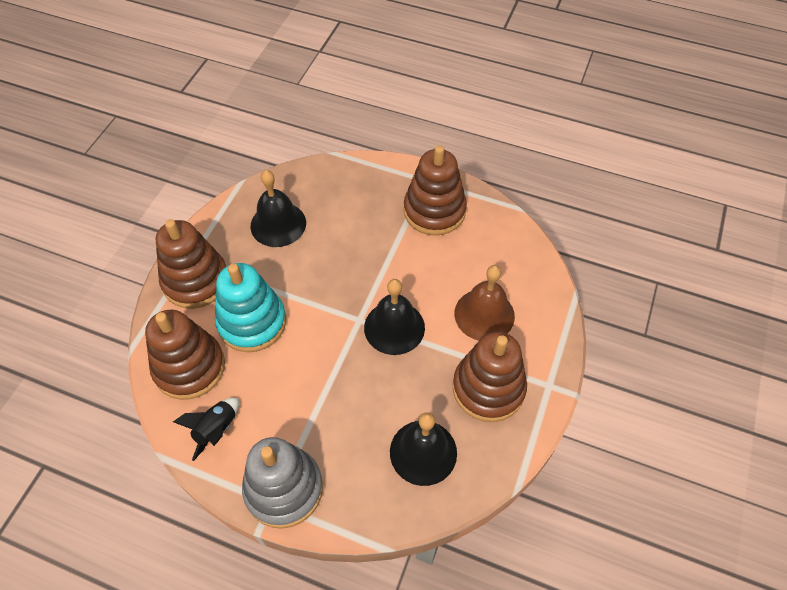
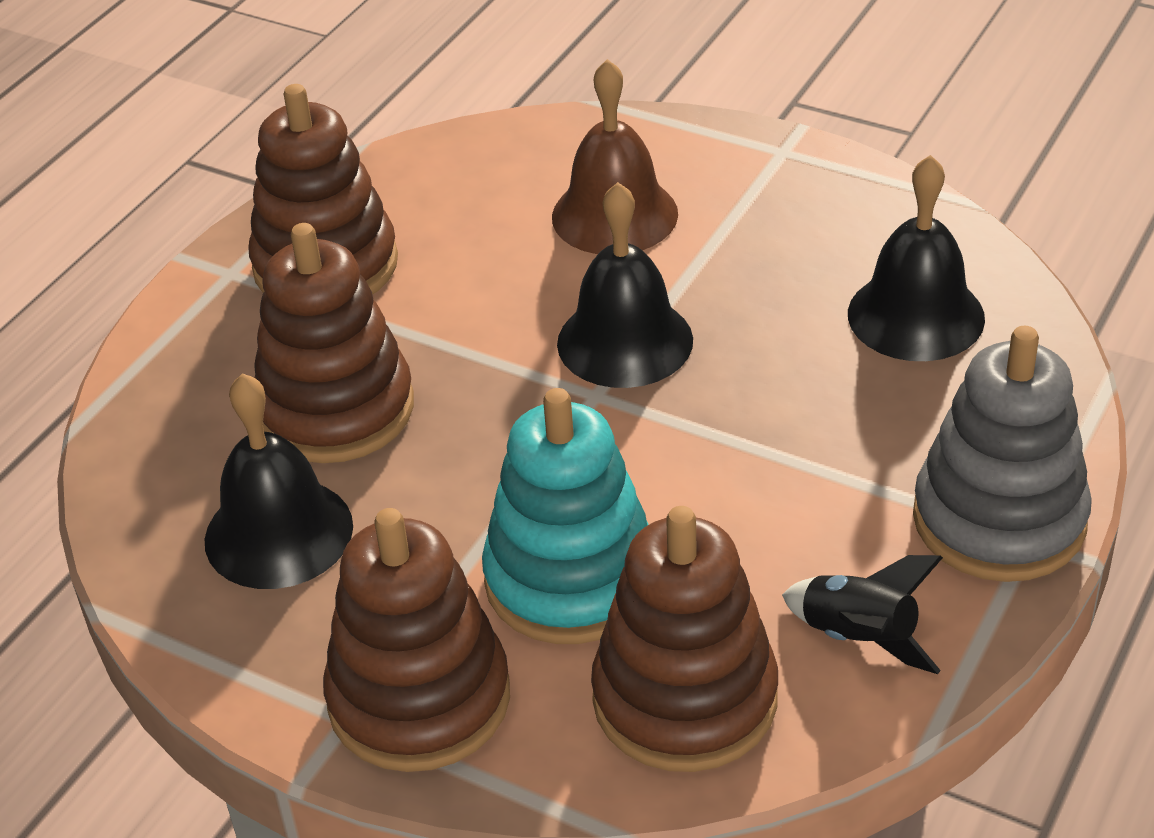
camera: 80 degrees left, 15 degrees down
brown stacking toy [453,332,527,422] -> brown stacking toy moved to [254,223,414,463]

